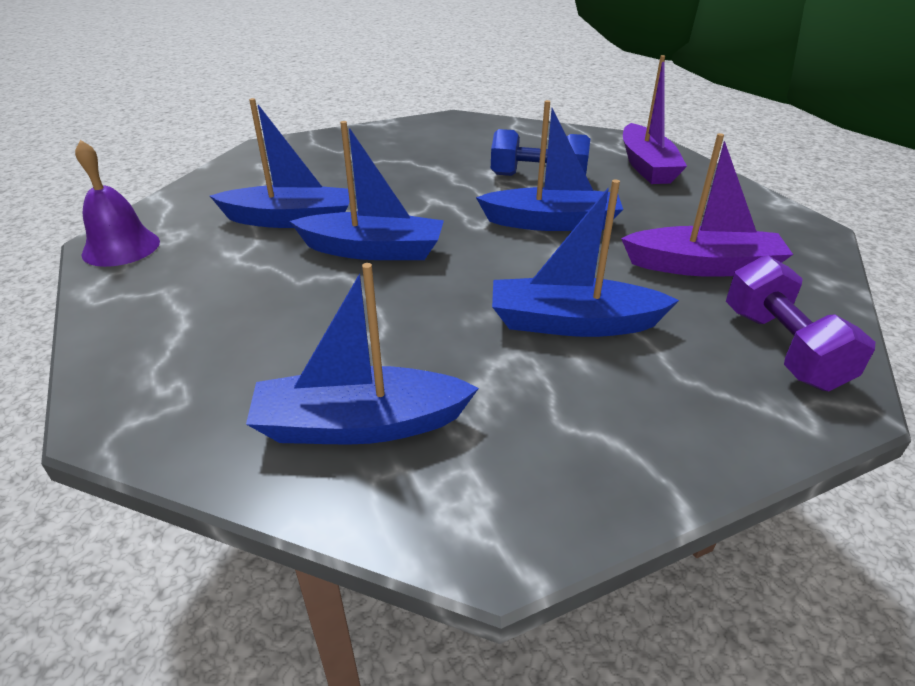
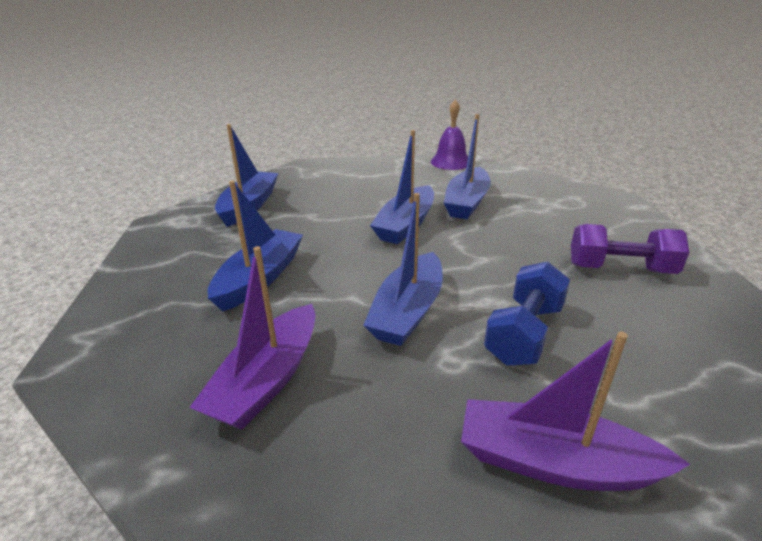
camera: 110 degrees right, 5 degrees down
purple dumbbell [726,255,875,391] -> purple dumbbell moved to [571,224,689,274]

